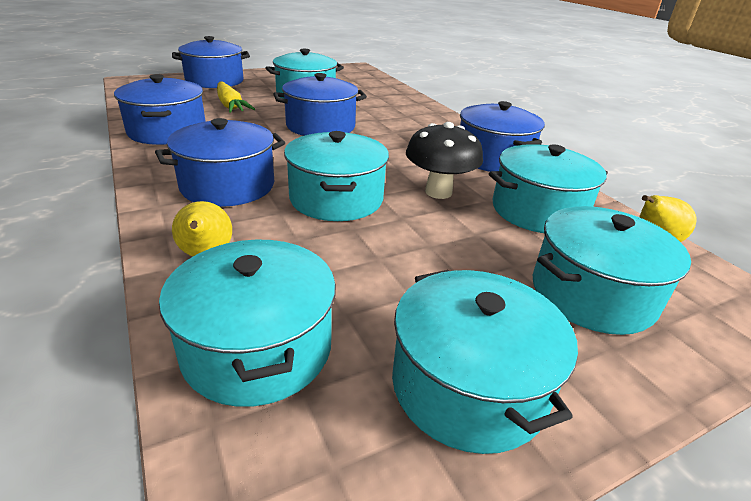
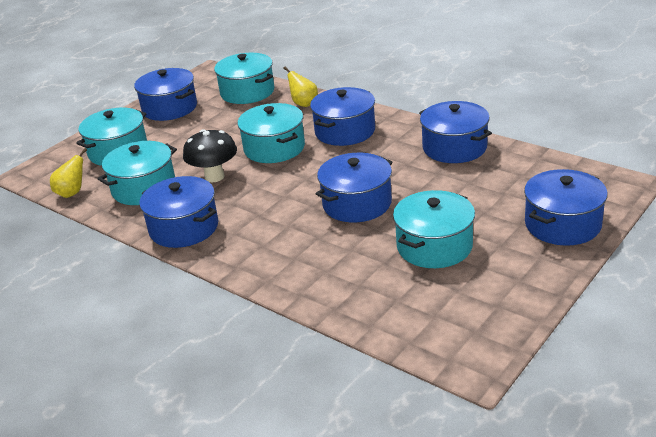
camera: 160 degrees right, 0 degrees up
yellow carrot [217,81,255,113] -> none
turquoise pot [392,270,578,454] -> blue pot [134,68,197,121]

